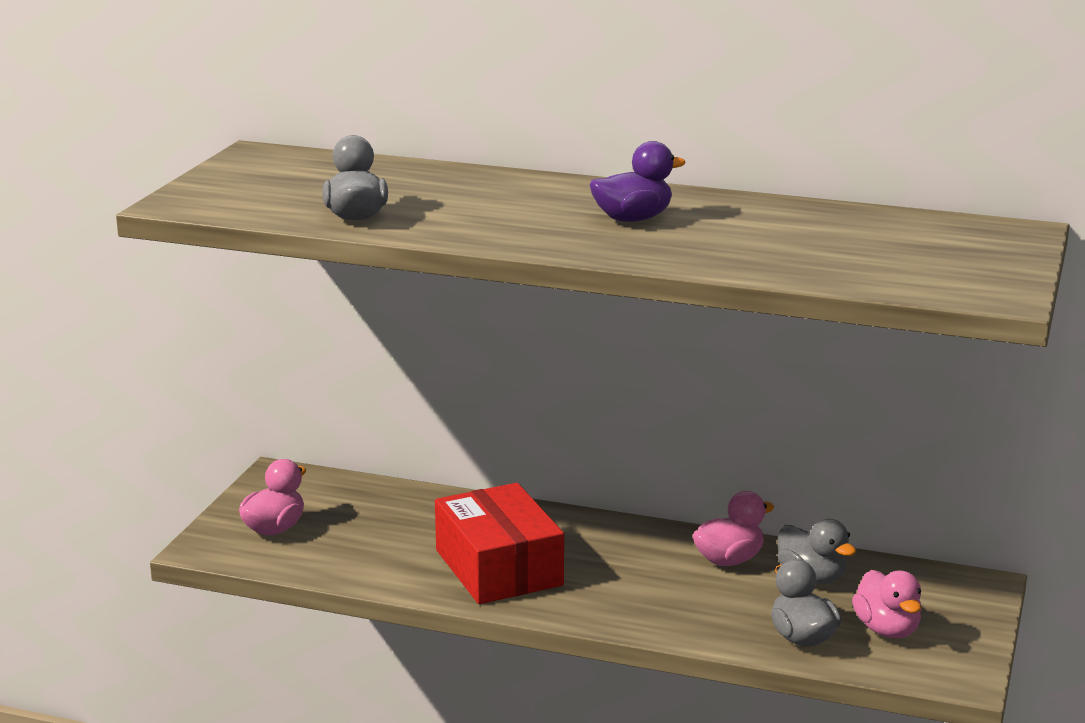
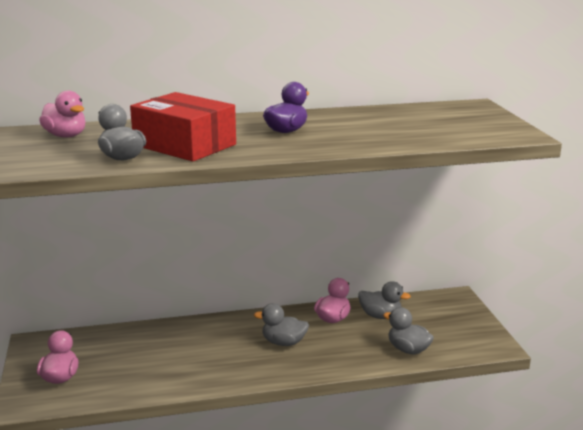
camera: 30 degrees left, 0 degrees up
red box [435,483,564,604] -> red box moved to [130,92,236,162]
pink duck [852,570,922,638] -> pink duck moved to [39,91,86,137]
none -> grey duck [254,303,309,346]

